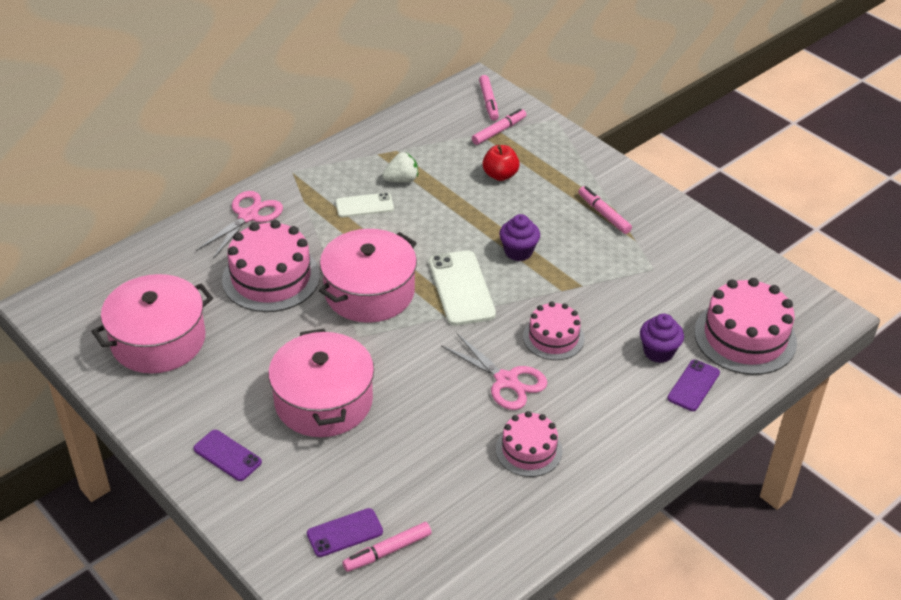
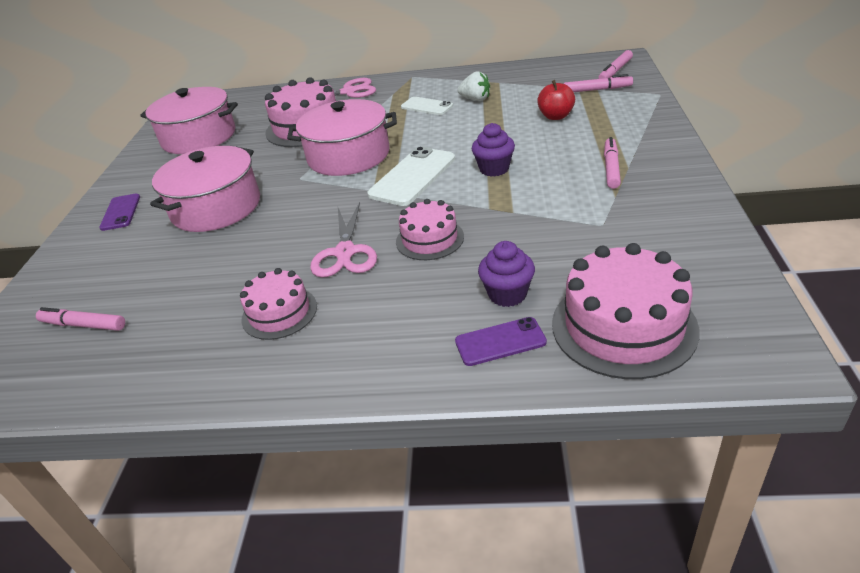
camera: 50 degrees right, 5 degrees down
purple phone [307,508,383,557] -> none

